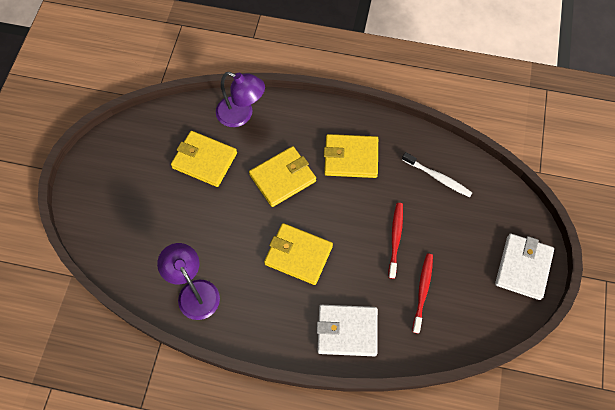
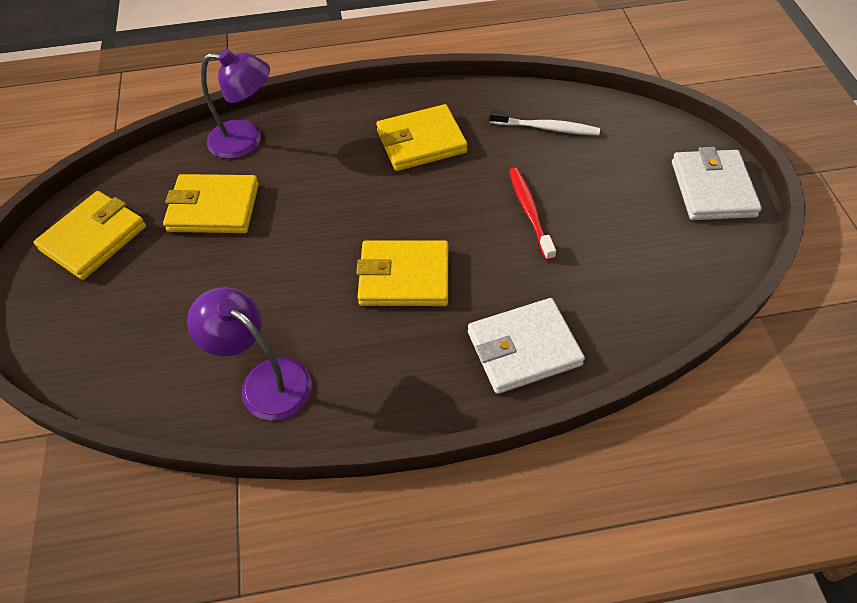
camera: 20 degrees left, 10 degrees down
yellow wallet [249,146,316,207] -> yellow wallet moved to [33,191,146,280]
red toothbrush [412,253,433,334] -> none

